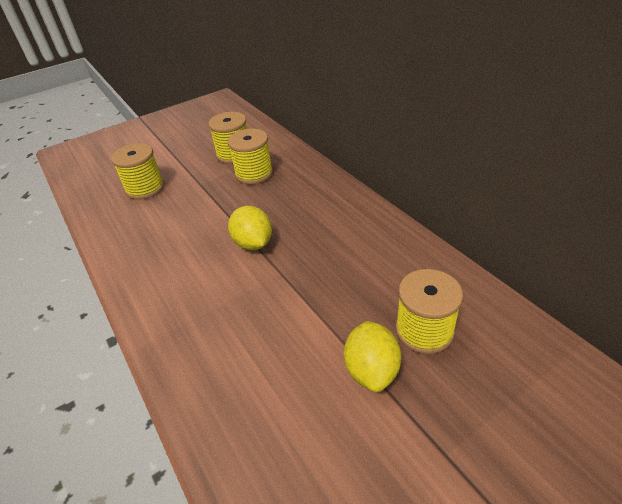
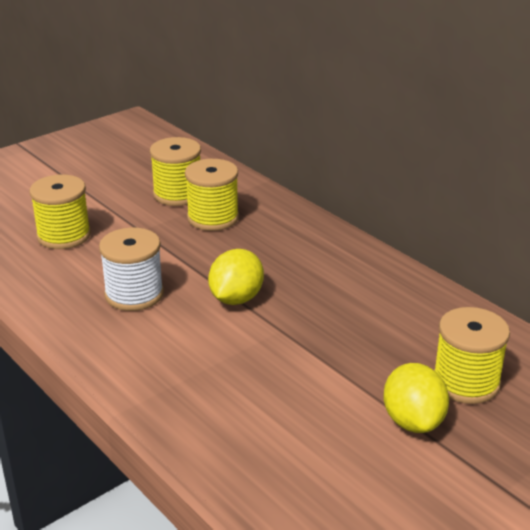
camera: 10 degrees left, 10 degrees down
yellow lemon [228,206,272,250] -> yellow lemon turned 60 degrees clockwise [208,249,264,305]
none -> white spool [99,228,164,311]

